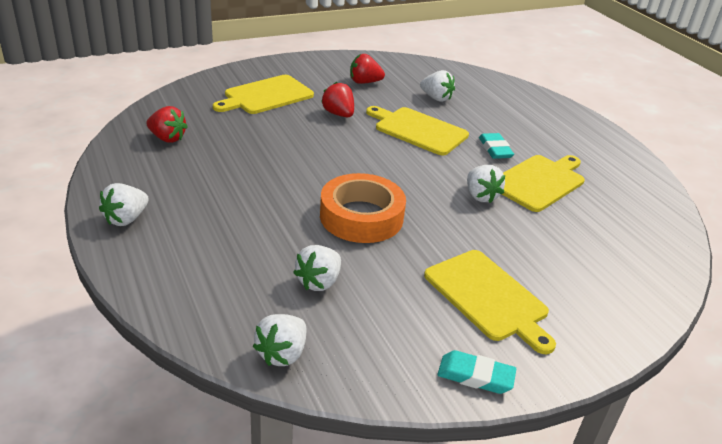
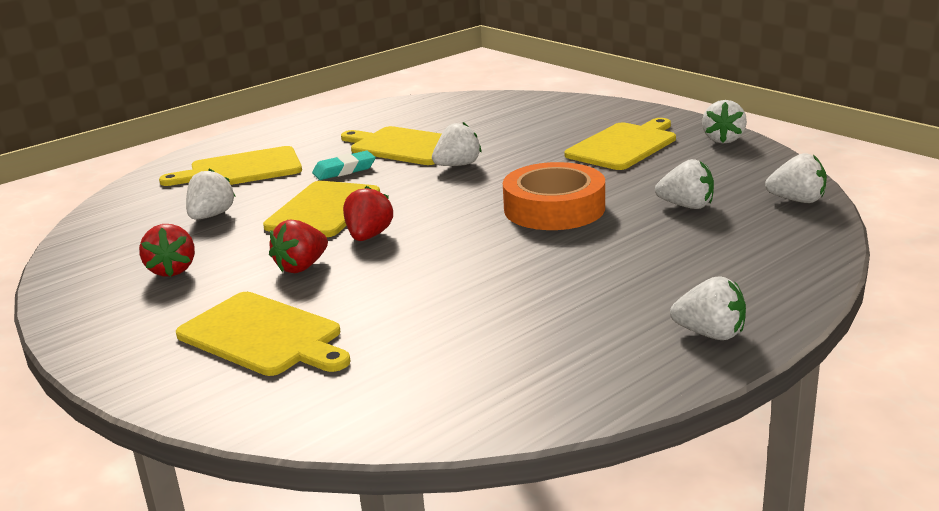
camera: 100 degrees left, 10 degrees down
red strawberry [146,106,188,143] -> red strawberry moved to [343,186,393,241]
turquoise eraser [437,350,516,394] -> white strawberry [702,100,747,144]
none -> yellow cutting board [159,146,302,186]

